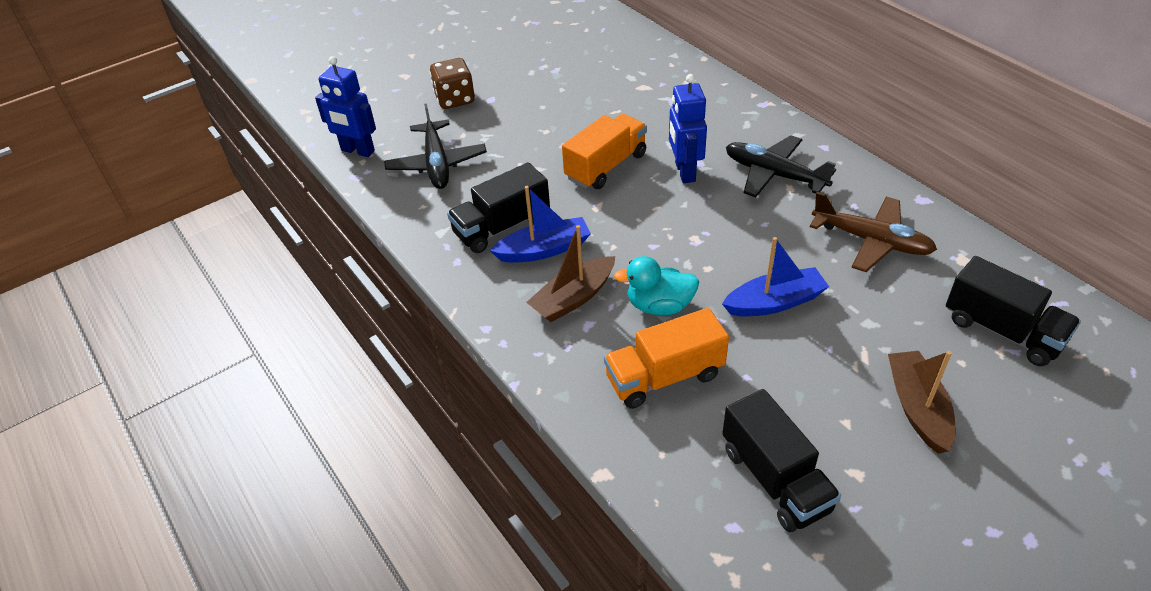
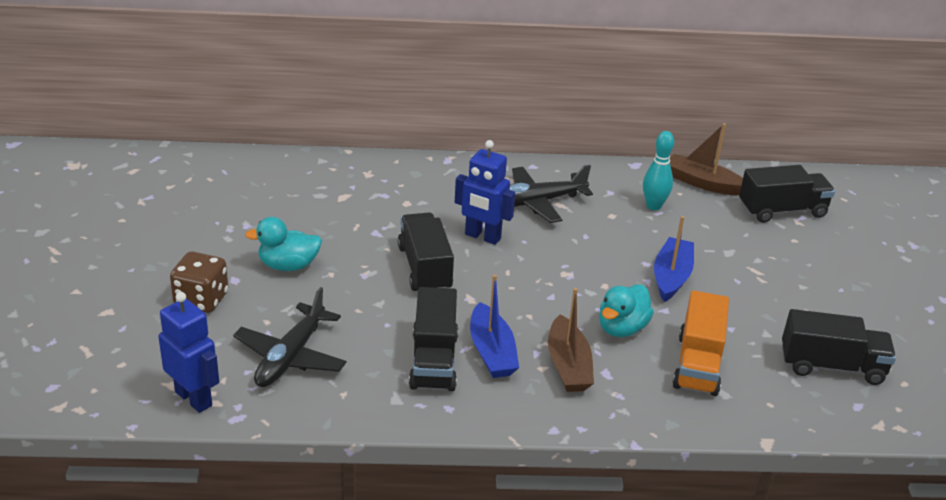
camera: 60 degrees left, 10 degrees down
blue robot [315,56,376,157] -> blue robot turned 105 degrees counterclockwise [158,292,219,413]
black plane [384,103,487,189] -> black plane turned 90 degrees clockwise [233,287,347,387]
blue boat [489,186,591,263] -> blue boat turned 150 degrees clockwise [470,275,519,378]
orange truck [562,114,647,189] -> black truck [398,212,454,291]
brown plane [810,192,937,272] -> turquoise bowling pin [643,131,674,210]
brown boat [888,351,955,454] -> brown boat moved to [670,123,743,195]
none -> turquoise duck [245,217,322,271]

